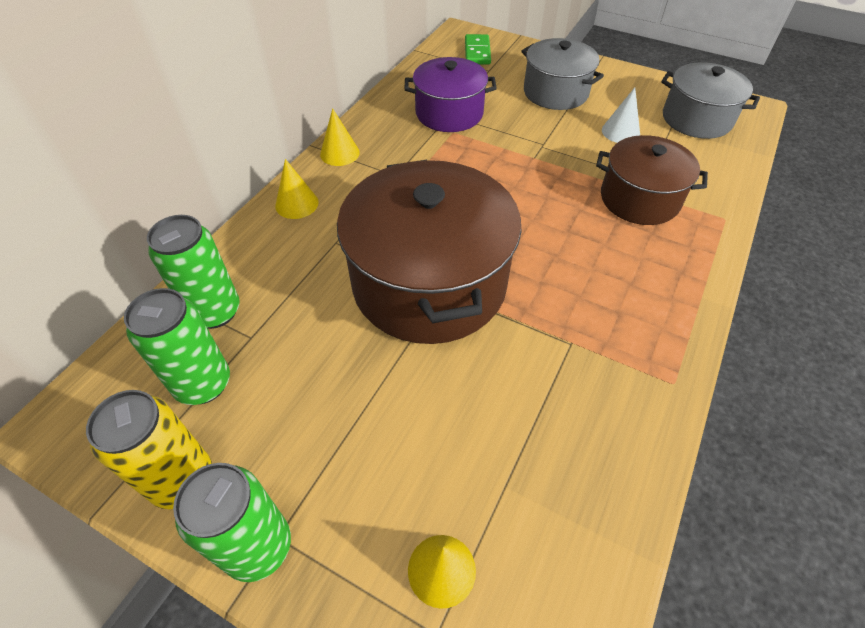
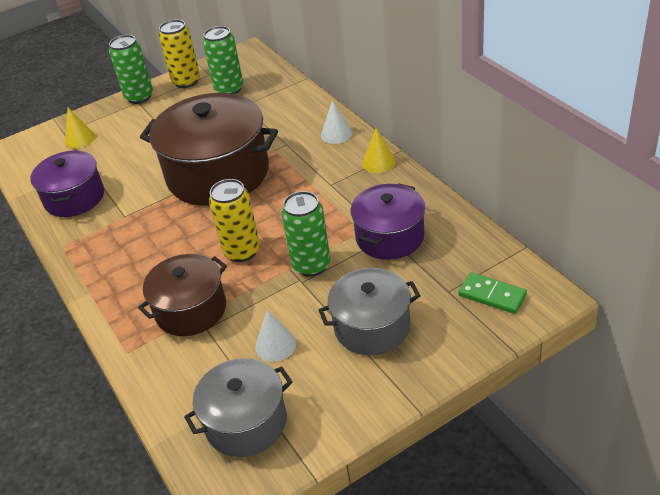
camera: 125 degrees right, 10 degrees down
green can [147,215,240,329] -> green can moved to [281,191,331,277]
yellow cone [275,159,319,219] -> white cone [321,100,352,144]
none -> purple pot [30,150,104,217]
none -> yellow can [209,179,260,262]

